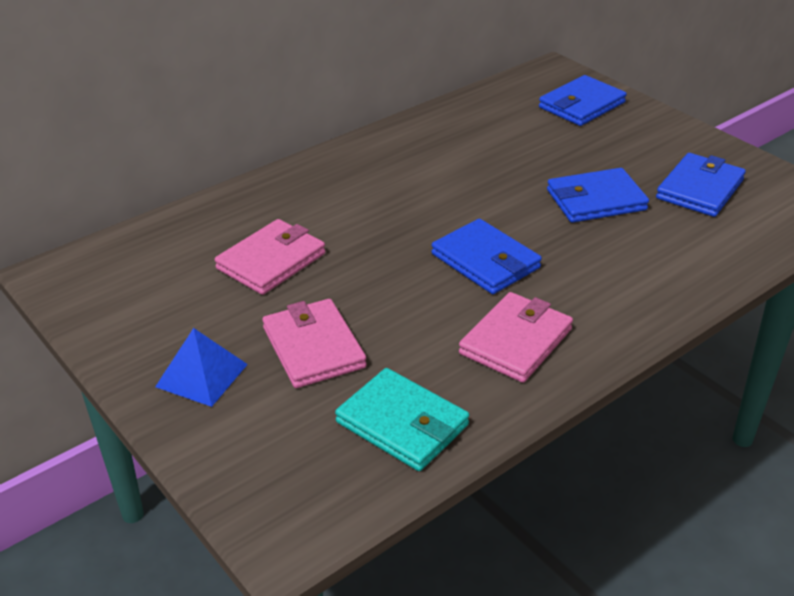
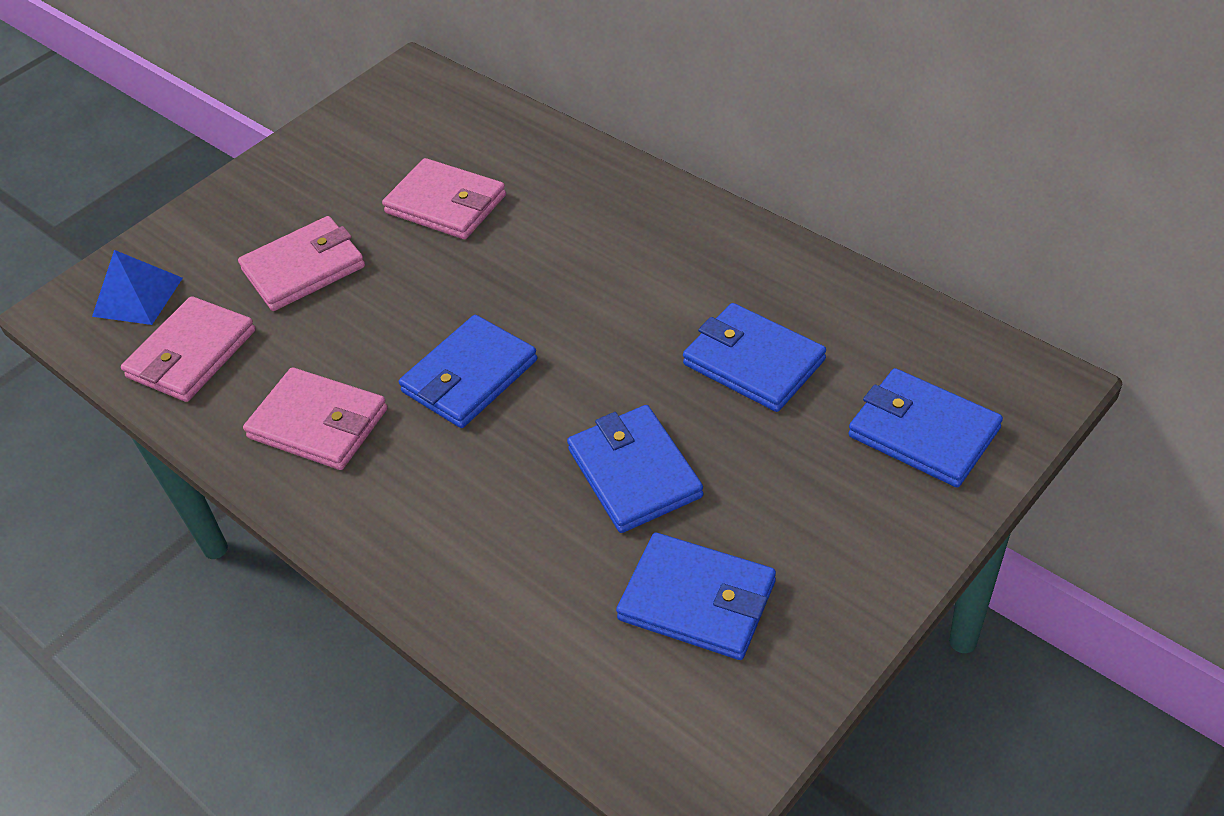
camera: 85 degrees right, 10 degrees up
blue pyramid [155,328,248,407] -> blue pyramid moved to [92,250,183,325]
turquoise wallet [335,368,469,471] -> pink wallet [121,296,256,402]
none -> blue wallet [683,303,826,412]

